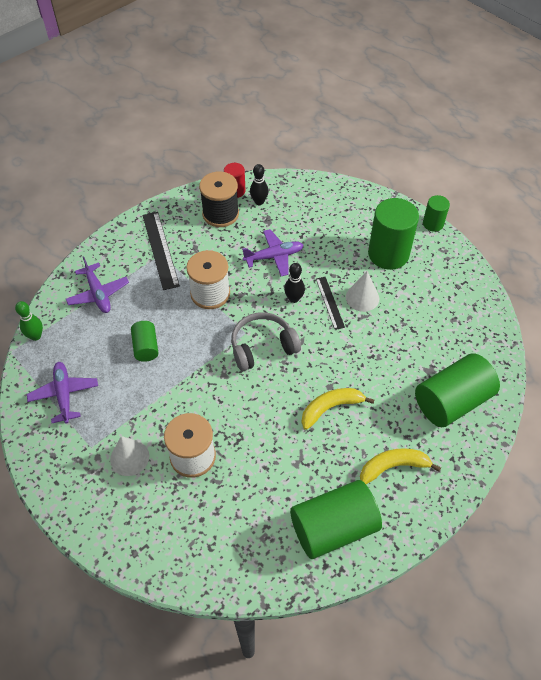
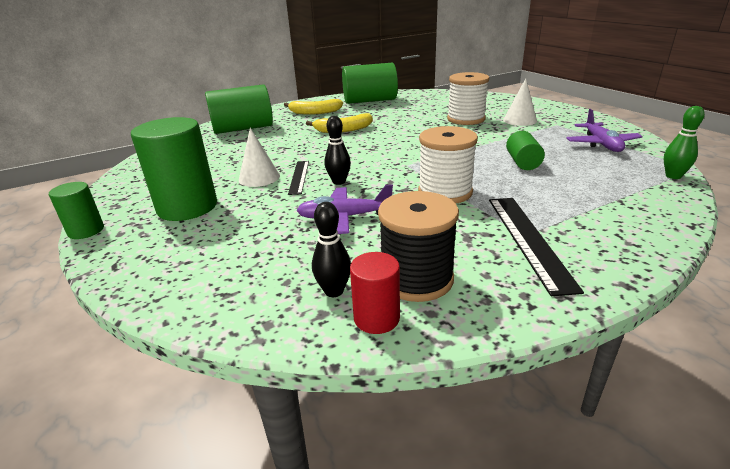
camera: 165 degrees left, 25 degrees down
purple plane [66,257,129,313] -> none
grey headphones [231,312,301,371] -> none

